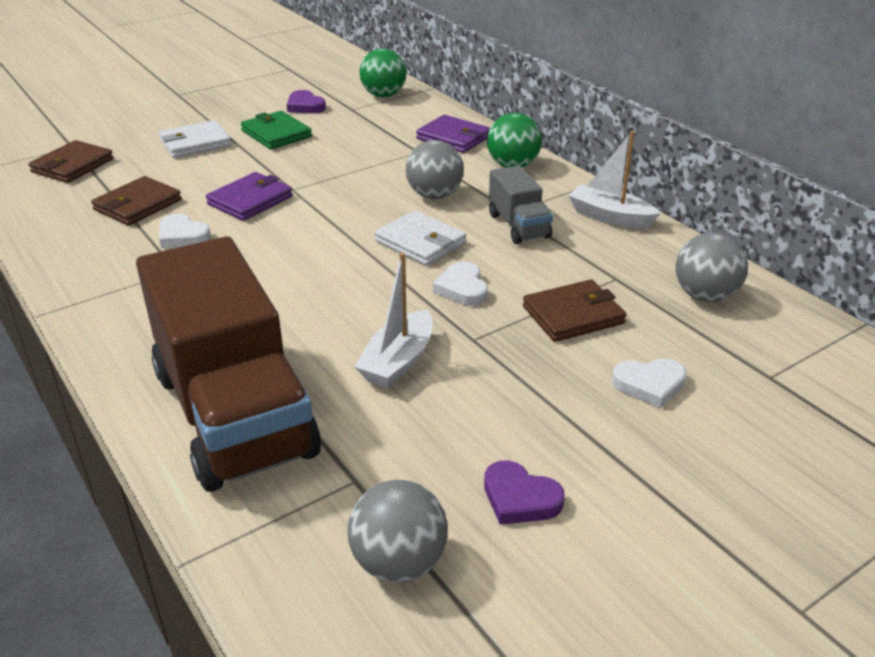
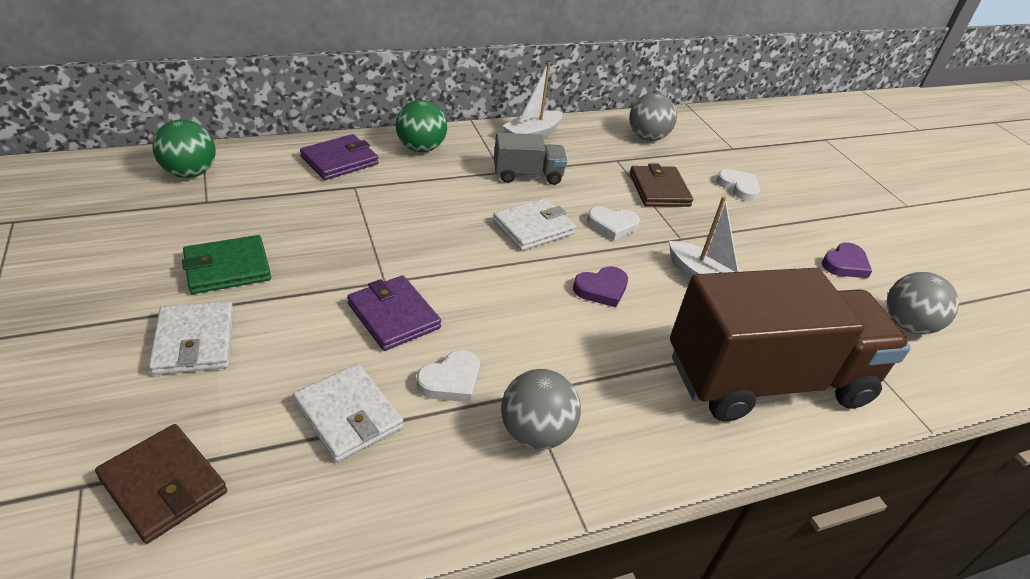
camera: 80 degrees left, 5 degrees up
brown wallet [91,176,182,226] -> white wallet [293,364,403,462]
purple heart [287,90,326,114] -> purple heart moved to [573,266,628,307]
grey ball [406,140,464,199] -> grey ball moved to [501,369,581,450]
white heart [612,358,687,408] -> white heart turned 45 degrees counterclockwise [716,169,760,201]

